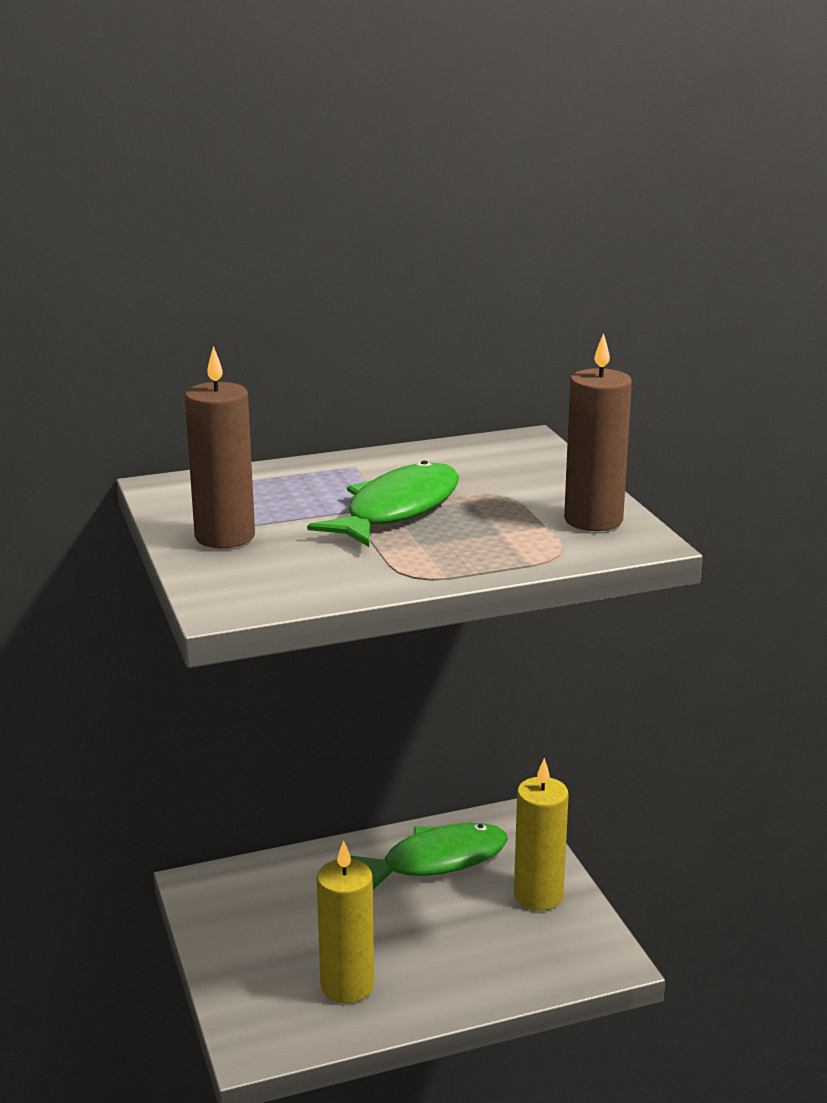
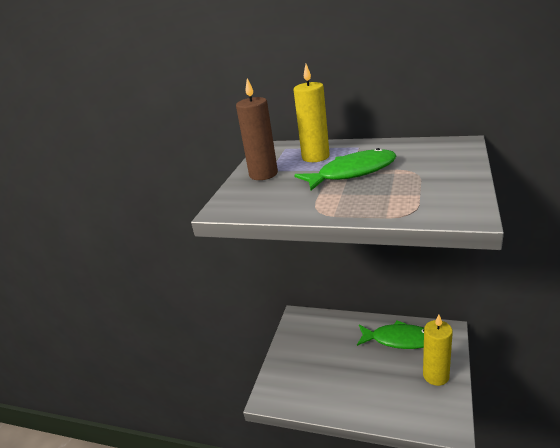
camera: 40 degrees right, 5 degrees up
yellow candle [317,840,374,1003] -> yellow candle moved to [294,64,330,162]
brown candle [564,333,632,531] -> none

